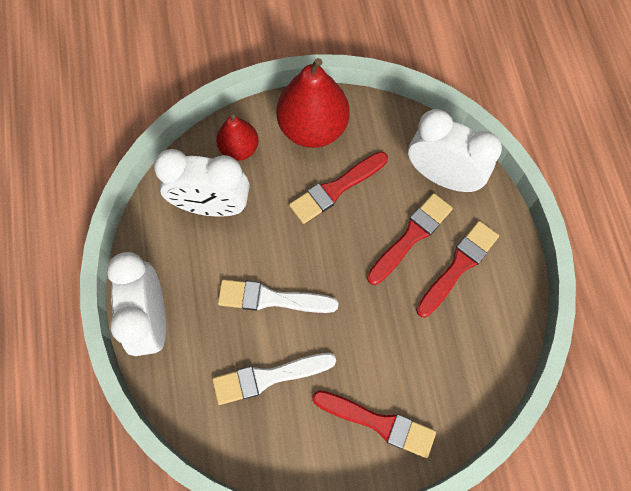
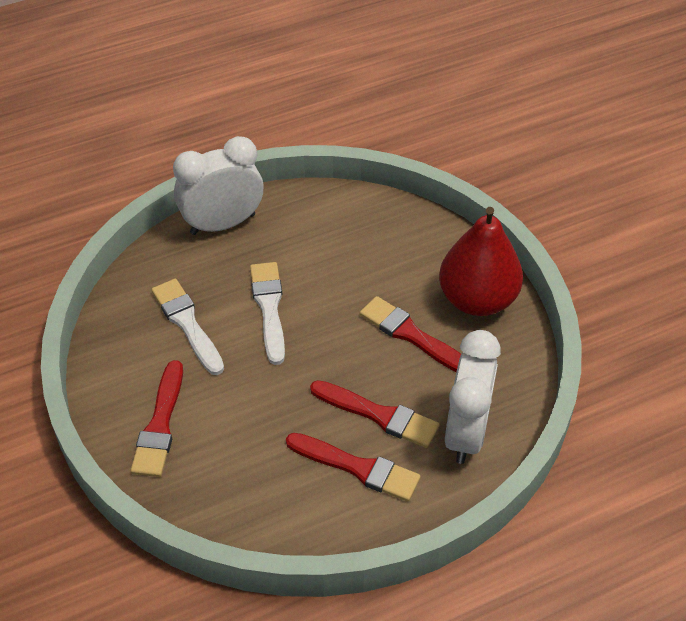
camera: 75 degrees right, 20 degrees down
white clock [154,149,249,217] -> none
red pear [216,115,259,161] -> none

